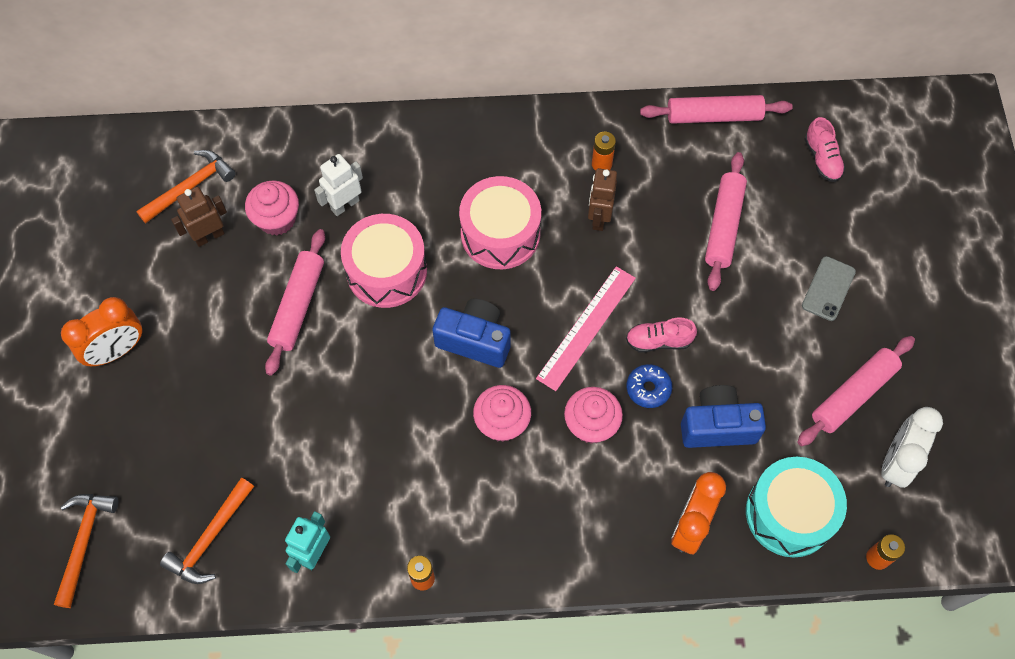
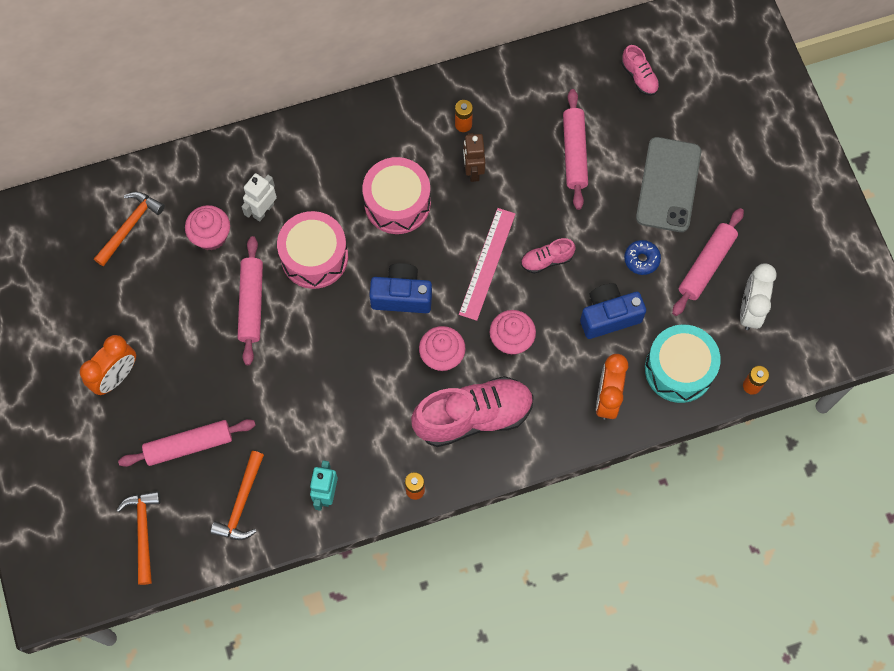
camera: 15 degrees left, 5 degrees up
brown robot [171,187,227,247] -> none
blue donut [627,364,672,408] -> blue donut moved to [624,240,661,275]
pink rolling pin [640,95,793,124] -> pink rolling pin moved to [118,419,256,467]
grey phone [802,256,856,321] -> grey phone [636,137,701,232], size x1.83
none -> pink shoe [411,376,534,447]

